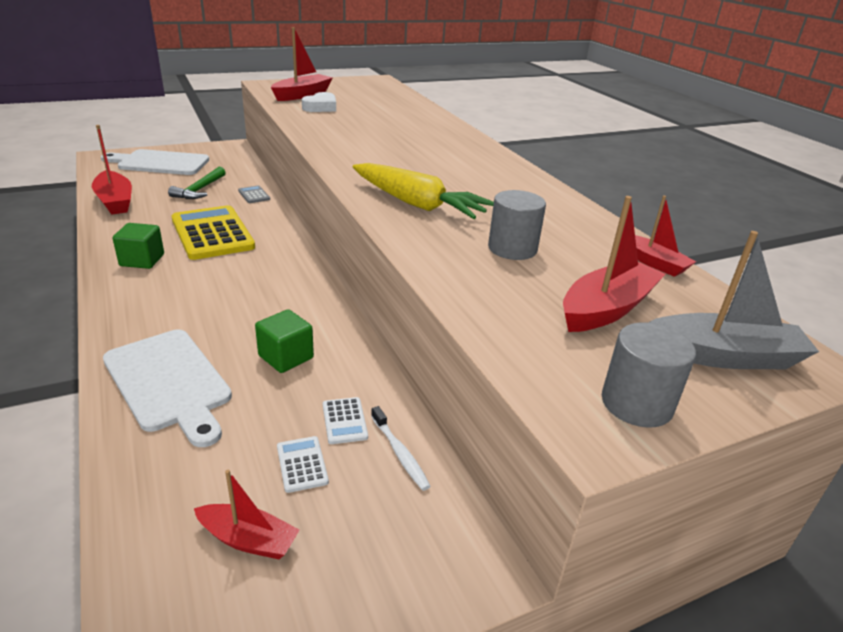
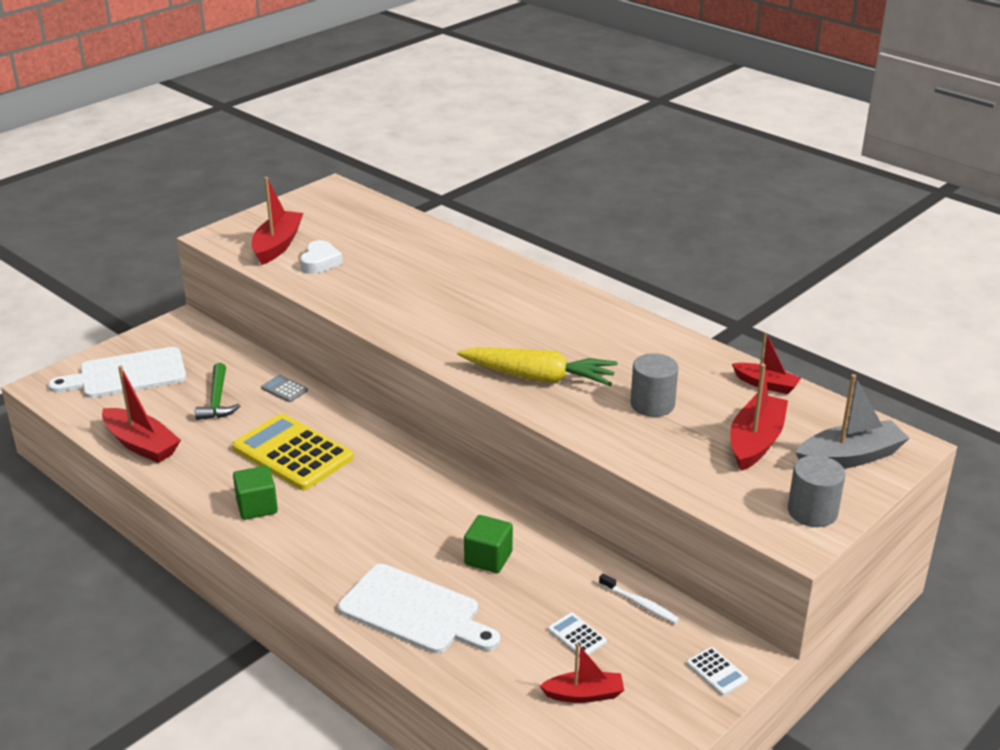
camera: 20 degrees left, 0 degrees up
white calculator [323,397,368,444] -> white calculator moved to [686,647,748,696]

